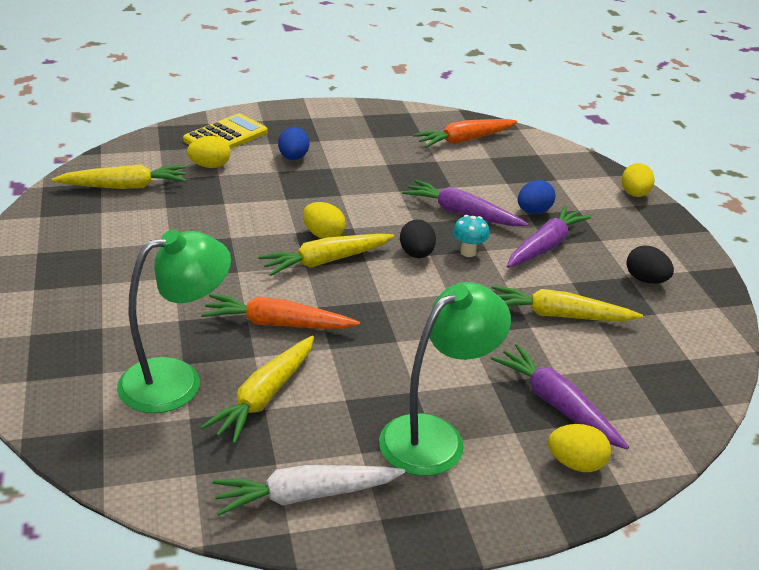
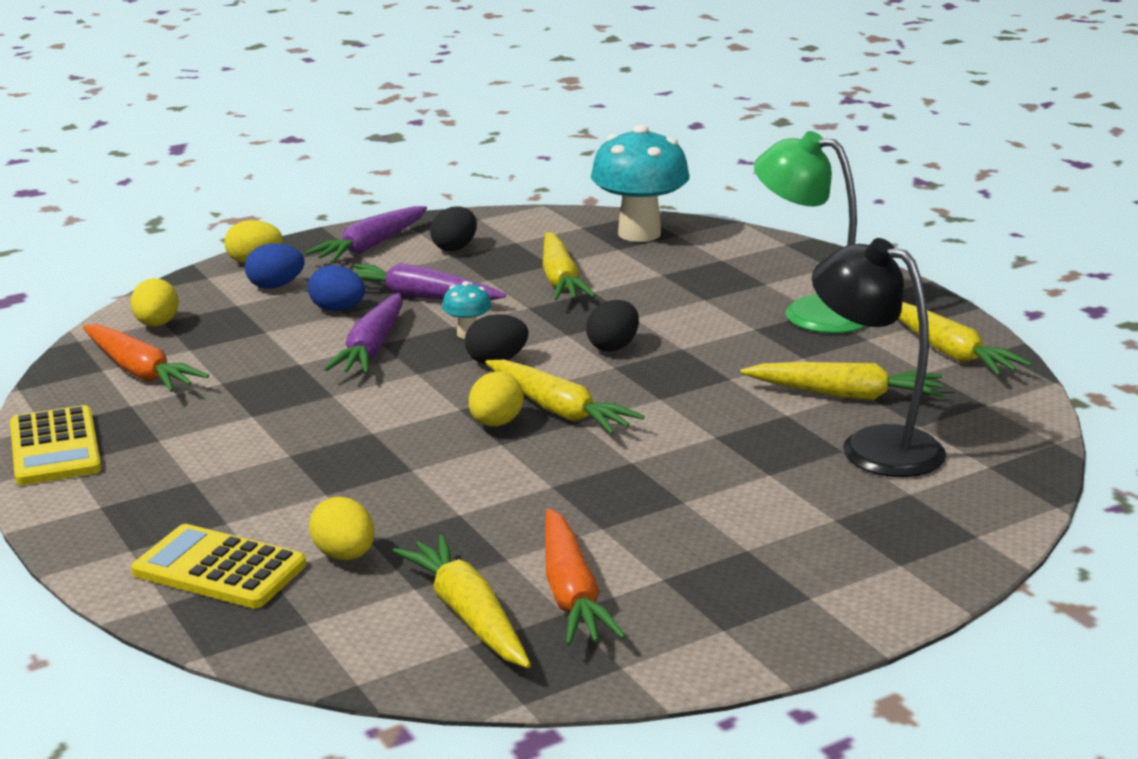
camera: 105 degrees left, 10 degrees down
green lamp [117,230,231,413] -> black lamp [812,238,946,477]
orange carrot [201,294,360,329] -> orange carrot moved to [545,508,626,646]
white carrot [213,465,405,516] -> yellow carrot [898,302,1031,376]
blue egg [278,127,310,160] -> blue egg moved to [245,243,304,288]
purple carrot [491,344,629,450] -> purple carrot moved to [305,206,427,262]
yellow egg [548,424,611,472] -> yellow egg moved to [130,278,179,327]
none -> yellow calculator [10,405,101,485]
none -> black egg [586,300,639,351]
none -> turquoise mushroom [591,125,690,242]

